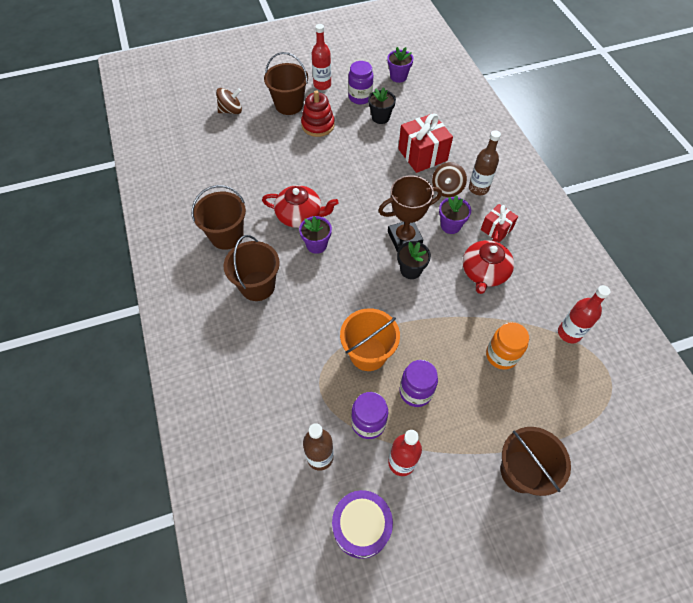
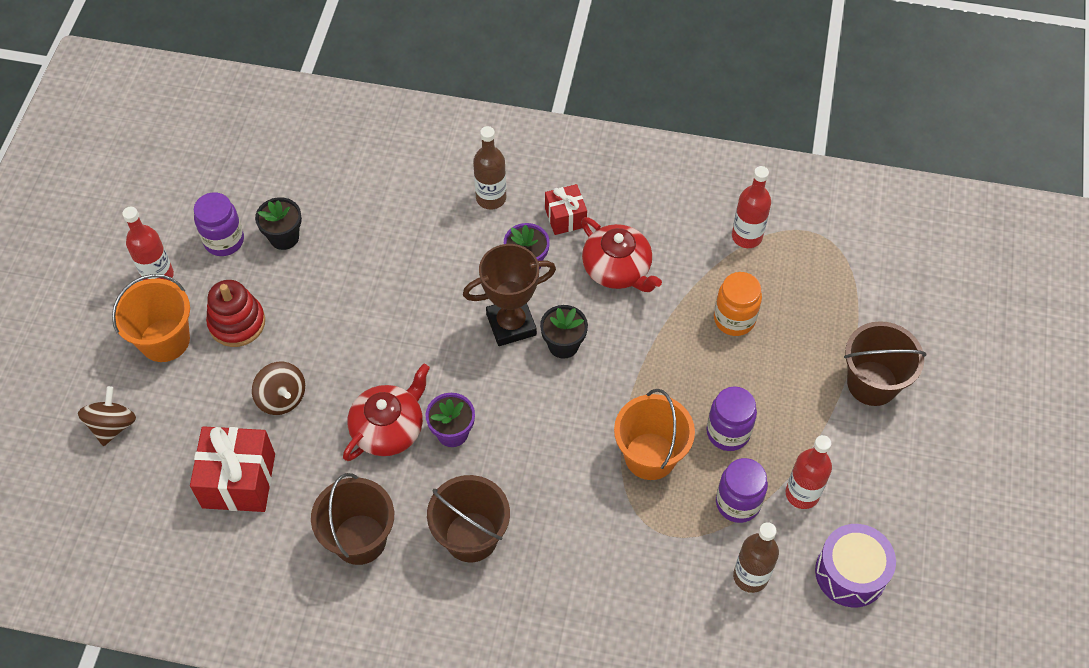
camera: 60 degrees left, 0 degrees up
brown bucket [264,52,308,115] -> orange bucket [112,274,190,362]
brown trophy [378,175,442,252] -> brown trophy turned 60 degrees clockwise [463,244,556,346]
purple flower pot [387,47,414,83] -> none
red gift [398,113,453,173] -> red gift moved to [190,426,275,512]
brown spinning top [432,162,467,197] -> brown spinning top moved to [252,362,305,415]

